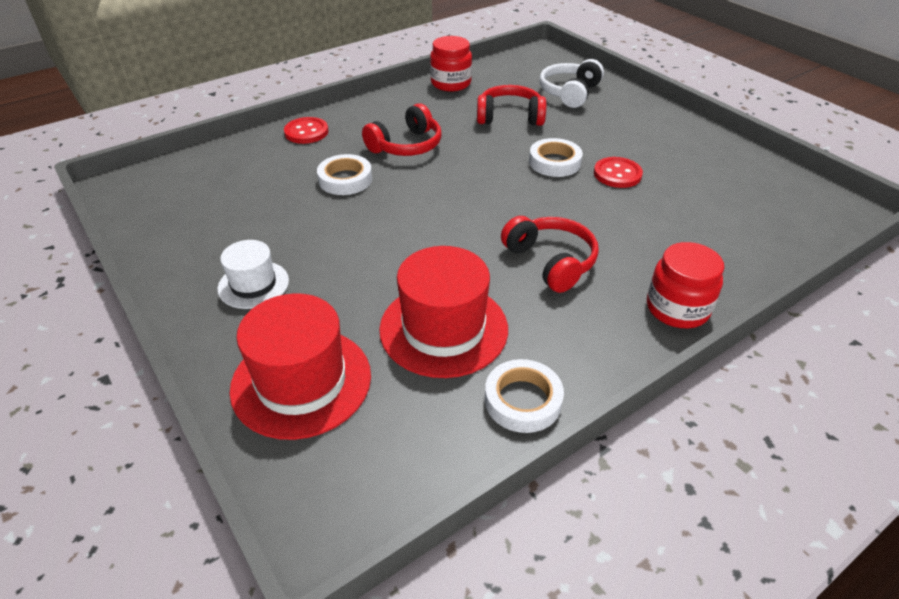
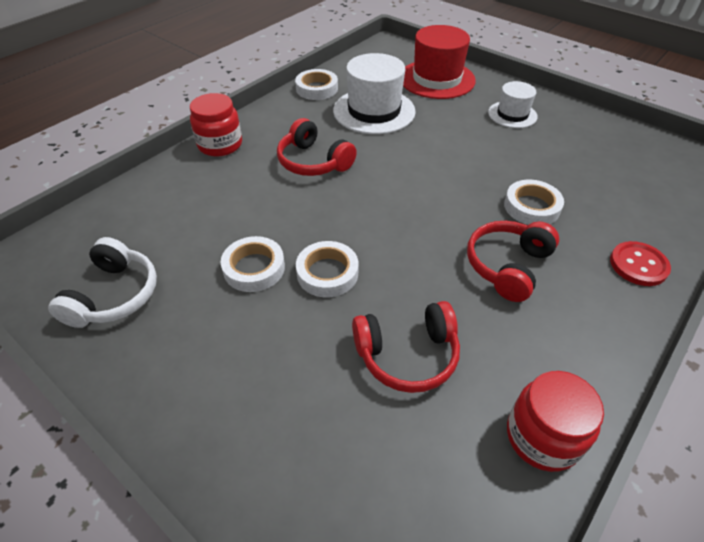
camera: 165 degrees right, 5 degrees up
red hat [379,246,508,378] -> white hat [333,53,416,134]
white headphones [539,59,604,108] -> white headphones moved to [48,237,157,328]
red button [594,157,643,188] -> white tape [221,236,285,292]

